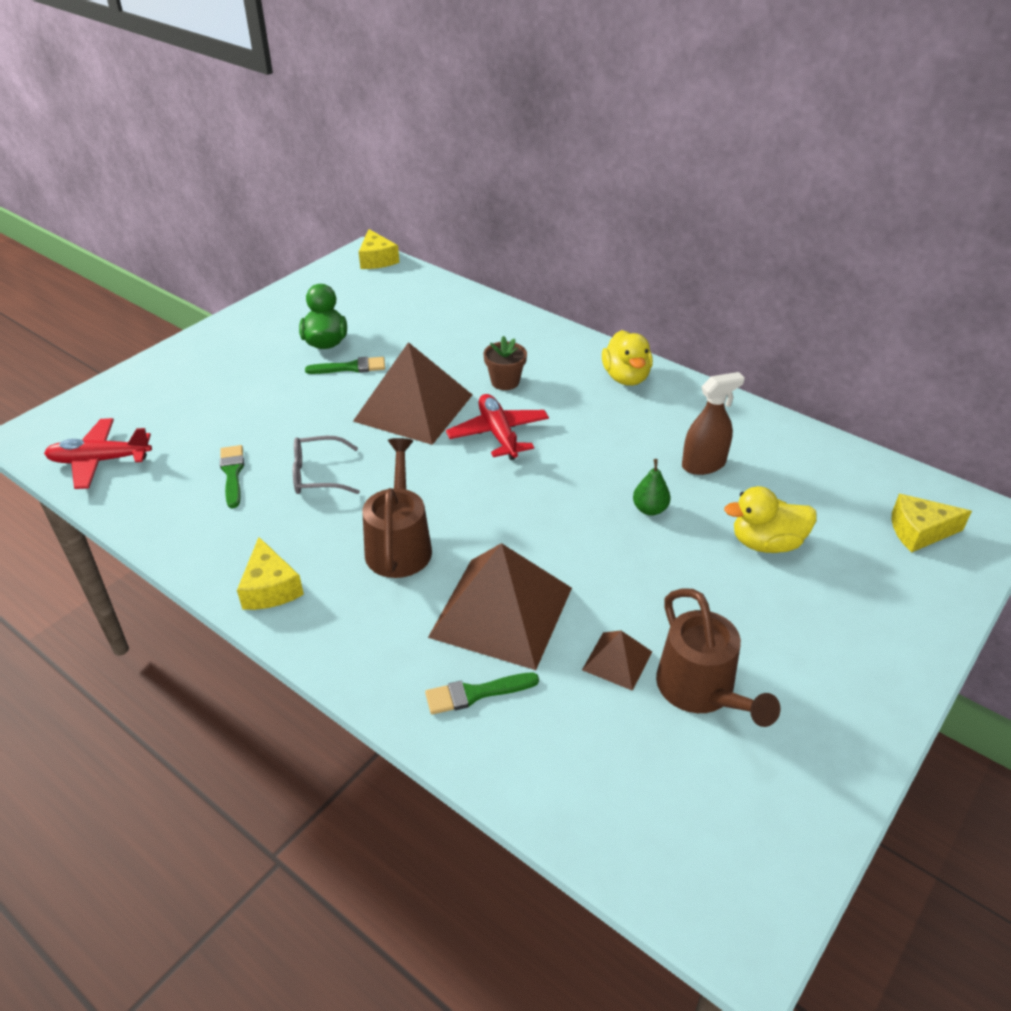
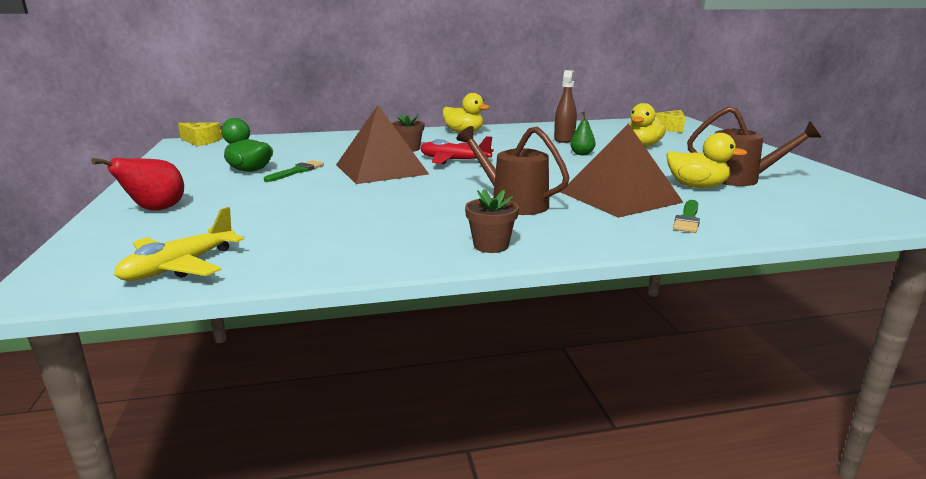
camera: 50 degrees left, 20 degrees down
red plane [44,418,152,489] -> yellow plane [114,207,244,281]
green brush [220,445,244,508] -> none
yellow cheese [237,537,304,610] -> brown flower pot [465,189,519,253]
grey glasses [293,436,360,494] -> none
brown pyramid [582,631,652,691] -> yellow duck [666,133,747,188]
none -> red pear [91,158,184,211]

